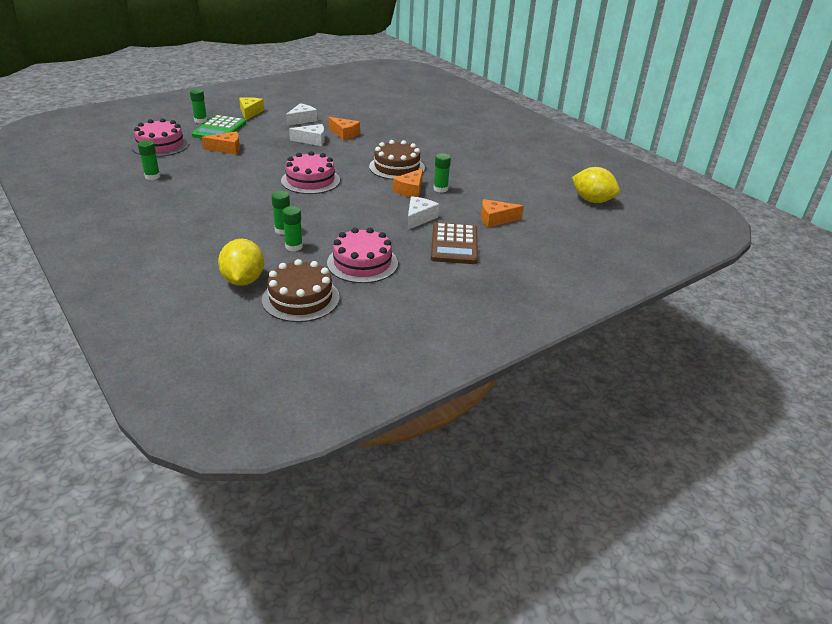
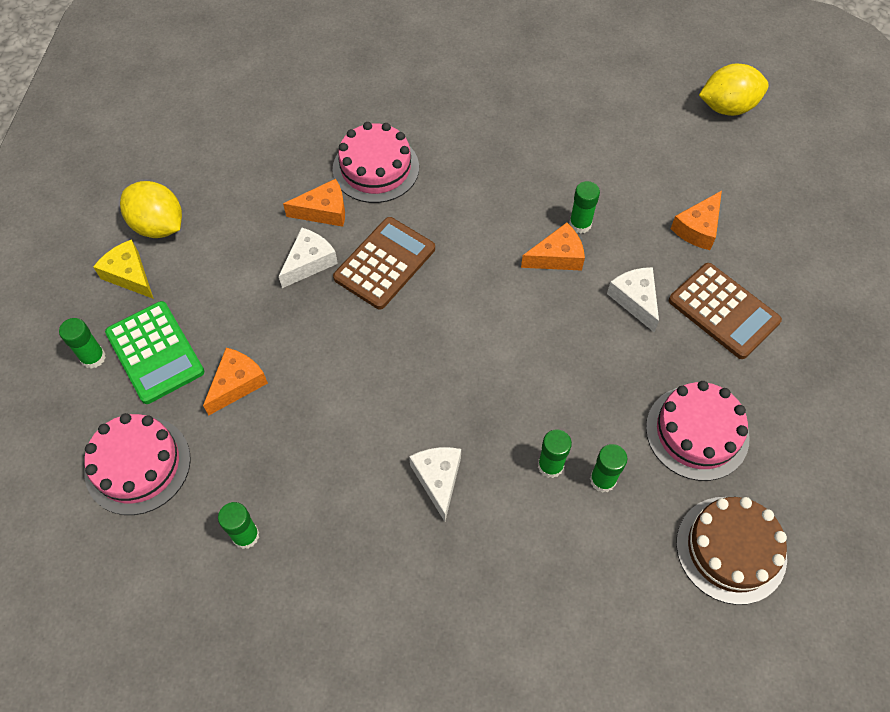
camera: 45 degrees left, 25 degrees up
yellow lemon [218,239,264,286] -> yellow lemon moved to [120,181,182,238]
pink cake [281,151,340,194] -> pink cake moved to [333,122,419,203]
white cheese [286,103,317,126] -> white cheese moved to [409,447,461,522]
brown cake [369,140,425,180] -> none
orange cheese [393,168,423,197] -> orange cheese turned 90 degrees counterclockwise [521,223,585,271]
none -> brown calculator [333,217,435,309]

